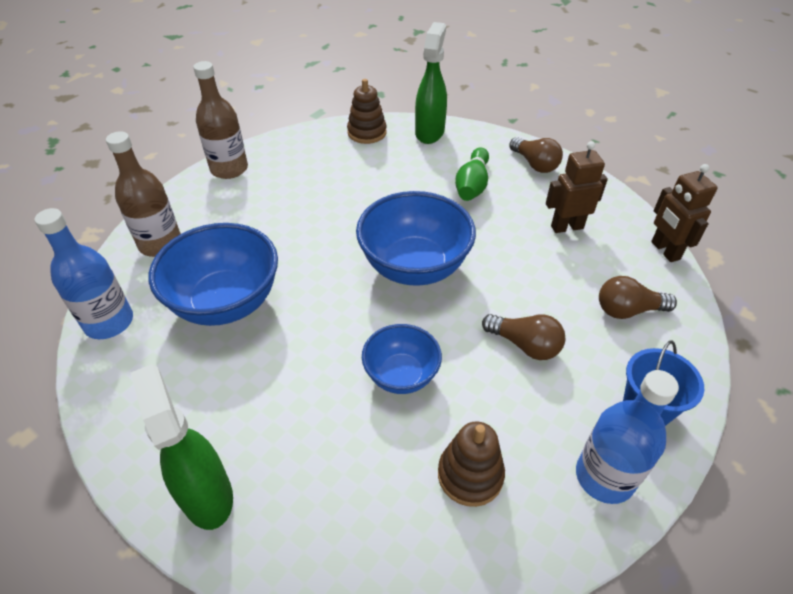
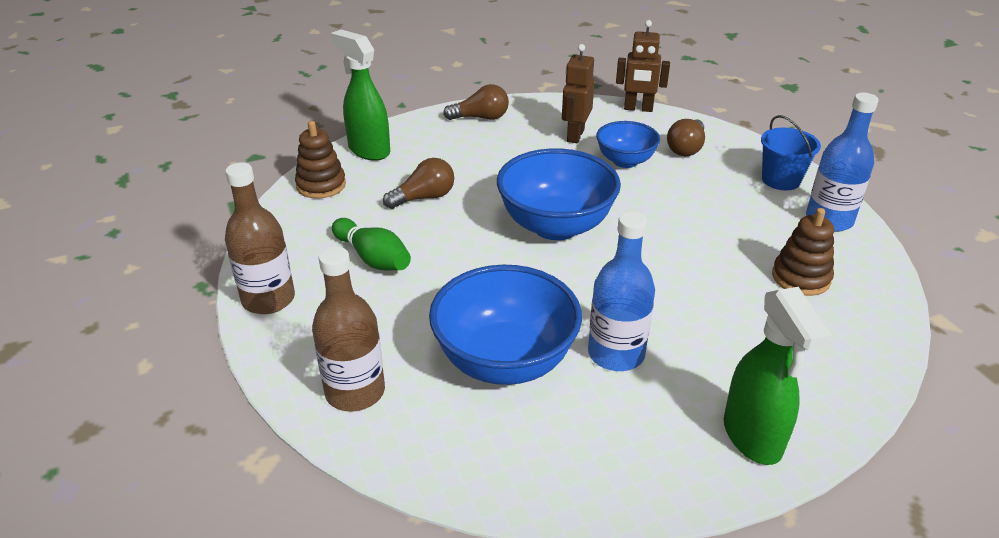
camera: 60 degrees left, 10 degrees down
blue bottle [35,208,133,339] -> blue bottle moved to [588,212,655,371]
green spray bottle [131,364,233,530] -> green spray bottle turned 105 degrees counterclockwise [724,287,832,465]
blue bowl [362,324,442,394] -> blue bowl moved to [596,121,660,168]
green bowling pin [455,147,489,201] -> green bowling pin moved to [332,218,411,271]
brown light bulb [482,314,565,360] -> brown light bulb moved to [383,158,454,209]

